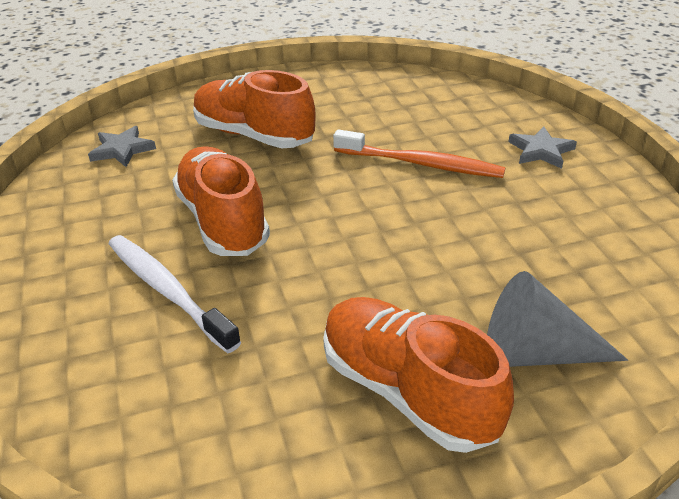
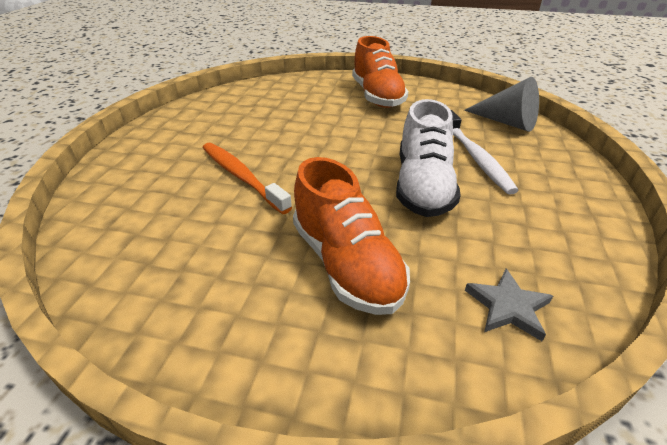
camera: 150 degrees left, 0 degrees up
orange shoe [172,146,270,256] -> white shoe [396,99,461,217]
grey cone [487,271,628,367] -> grey cone moved to [464,77,539,132]
grey star [508,126,577,169] -> none

